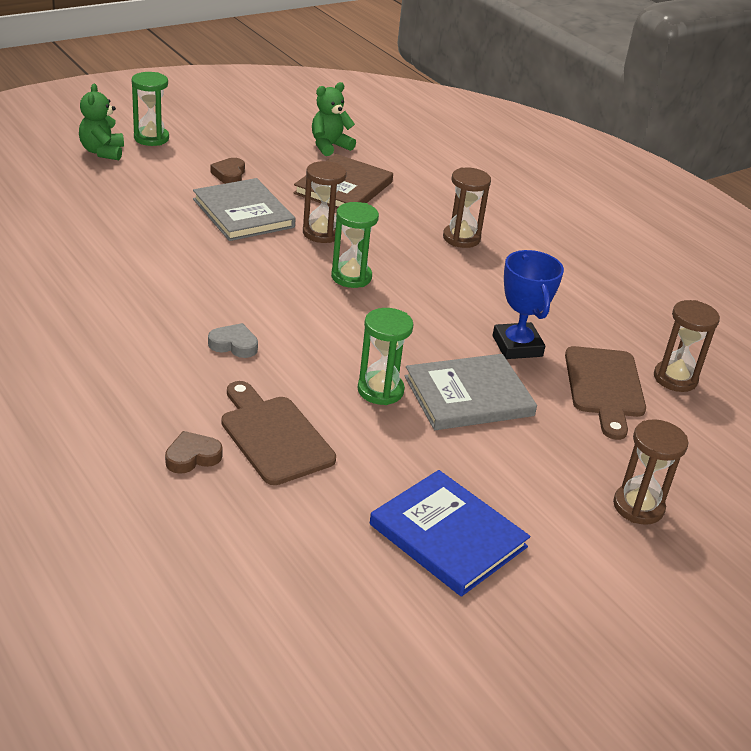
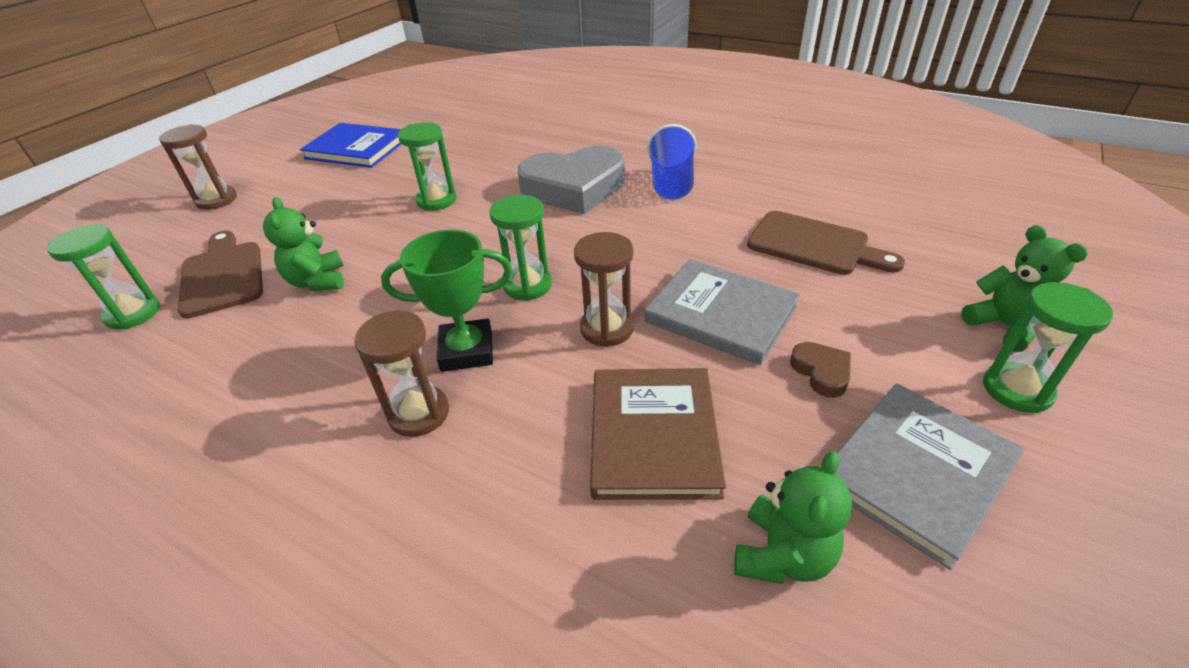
camera: 160 degrees right, 5 degrees up
brown heart [165,431,223,474] -> none
grey heart [208,323,258,358] -> grey heart [518,146,625,214], size x2.42
brown cutting board [221,381,336,485] -> brown cutting board moved to [747,211,905,275]
grey book [405,354,537,430] -> grey book moved to [835,384,1024,570]
blue trophy [493,250,564,359] -> green teddy bear [263,197,344,291]
brown hourglass [654,300,720,392] -> green hourglass [47,225,160,330]
none -> green trophy [381,229,512,372]
none -> blue cup [647,124,697,200]

